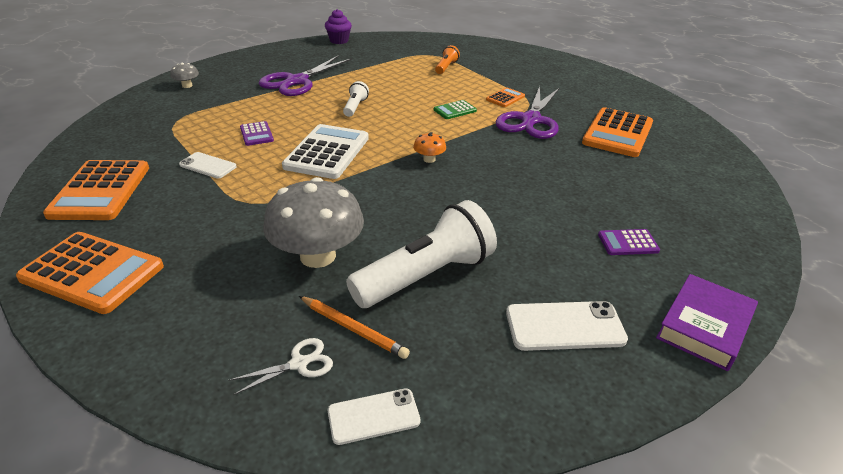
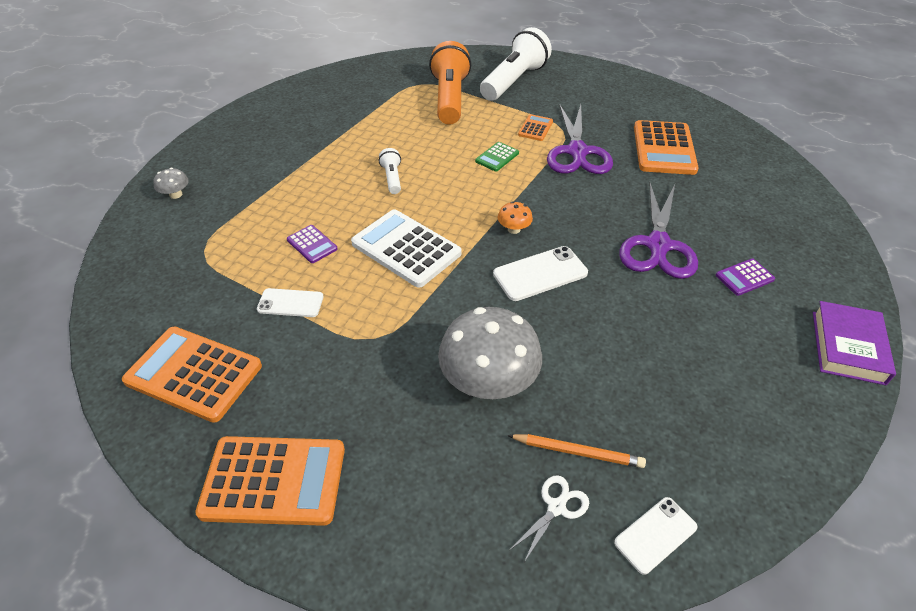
camera: 20 degrees left, 10 degrees up
orange calculator [43,160,149,220] -> orange calculator turned 135 degrees clockwise [122,326,262,423]
purple scissors [258,55,352,96] -> purple scissors moved to [619,182,698,279]
white calculator [282,124,369,179] -> white calculator turned 45 degrees counterclockwise [351,210,461,288]
purple cupcake [325,9,352,44] -> none
white flashlight [346,200,497,308] -> white flashlight moved to [480,27,552,101]
orange flashlight [435,45,460,74] -> orange flashlight [429,41,471,125], size x2.16
white phone [506,301,628,351] -> white phone moved to [493,246,588,301]

